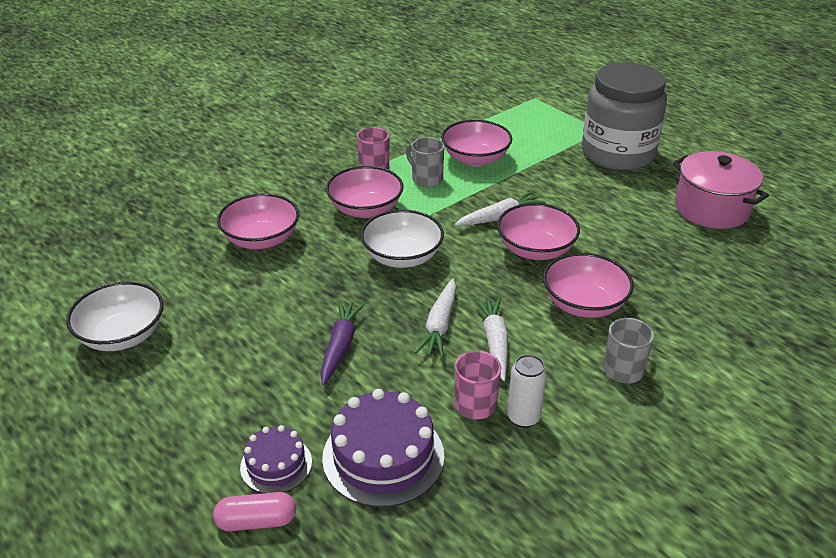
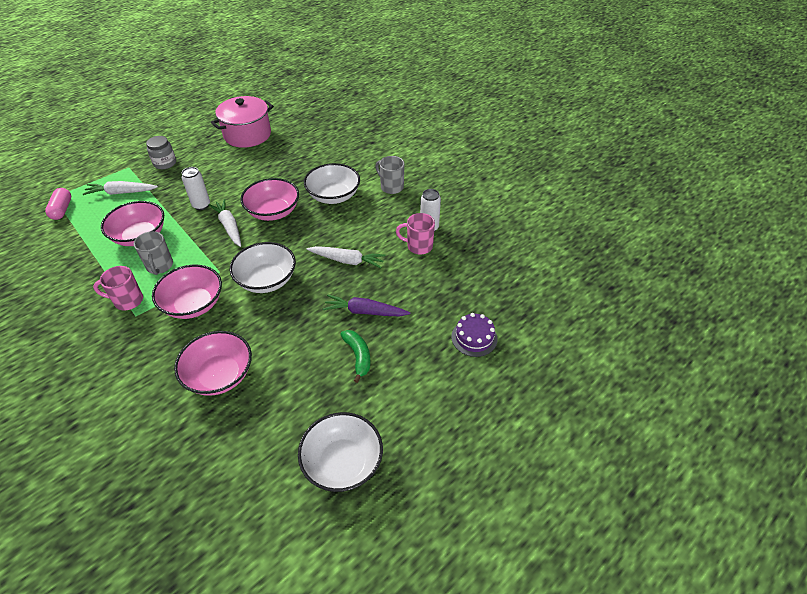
camera: 90 degrees left, 10 degrees up
pink capsule [213,492,296,531] -> pink capsule moved to [45,188,71,220]
purple cake [322,389,444,507] -> none
grey mug [406,137,444,187] -> grey mug turned 60 degrees counterclockwise [134,231,173,275]
white carrot [474,297,508,381] -> white carrot moved to [83,181,158,195]
pink bowl [543,253,634,318] -> white bowl [304,163,360,204]
grey jar [582,62,667,170] -> grey jar [146,136,176,169], size x0.41
none -> white can [182,167,210,210]
none -> green banana [340,330,370,383]

